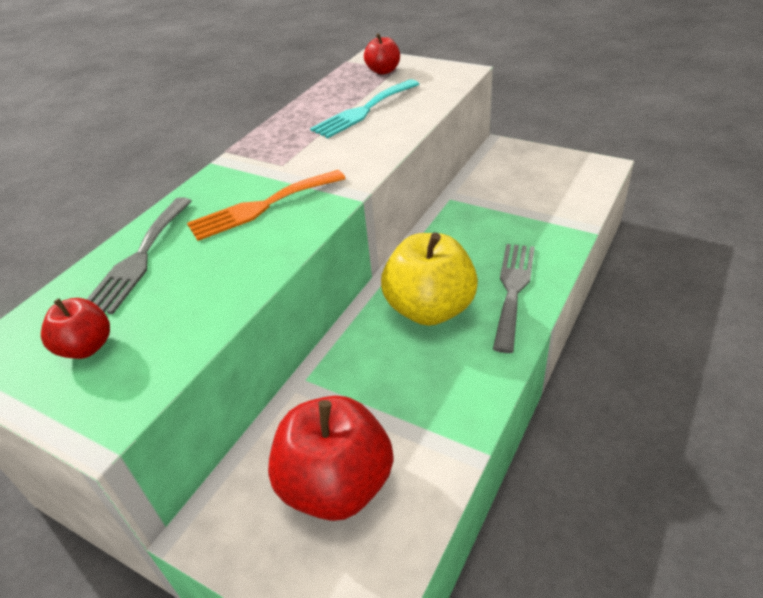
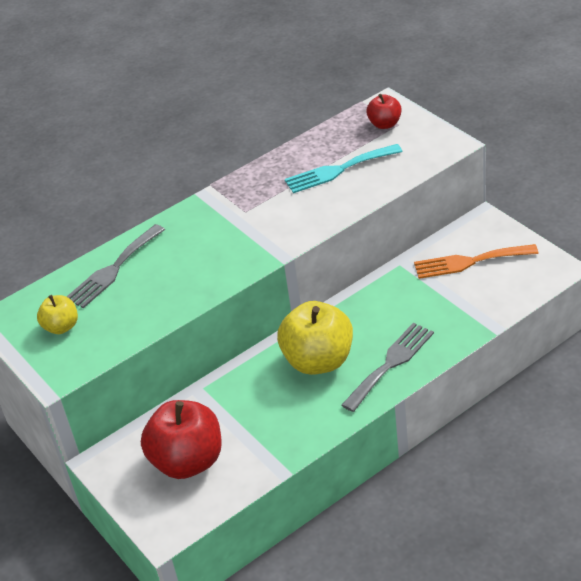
camera: 25 degrees right, 0 degrees up
red apple [41,298,110,359] -> yellow apple [37,295,78,334]
orange fork [187,170,346,241] -> orange fork moved to [414,244,539,279]

